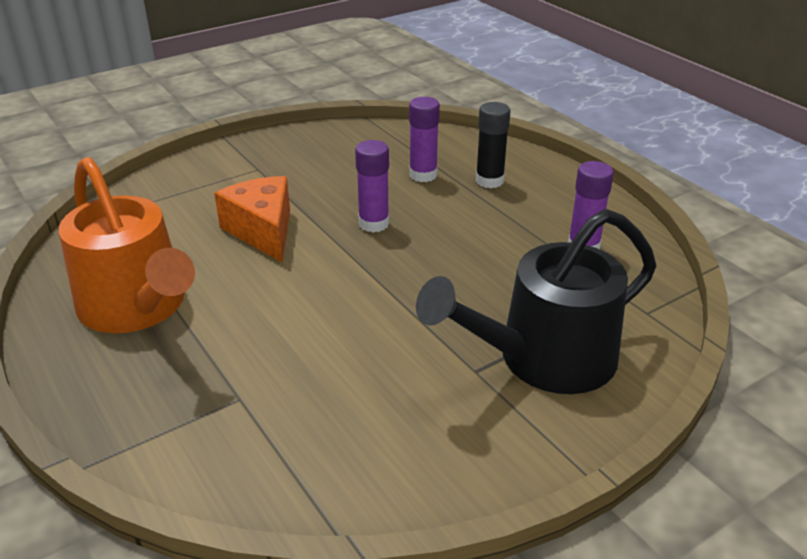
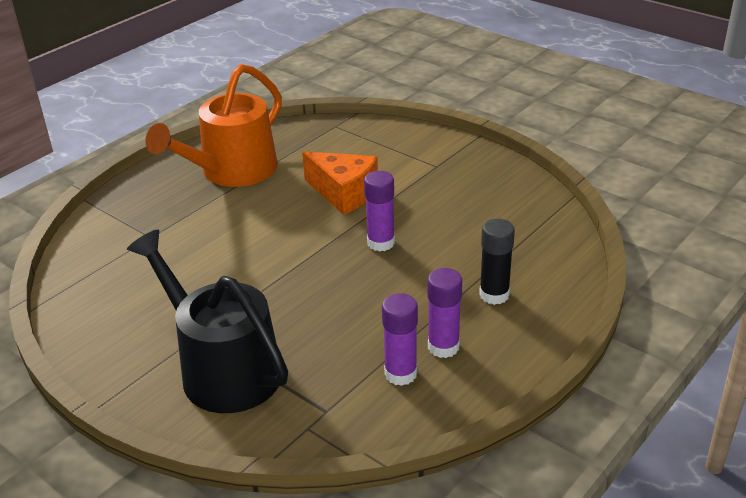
camera: 75 degrees right, 0 degrees up
orange cheese [214,176,290,262] -> orange cheese turned 75 degrees clockwise [302,151,378,215]
purple glue stick [409,97,440,182] -> purple glue stick moved to [427,268,462,358]

